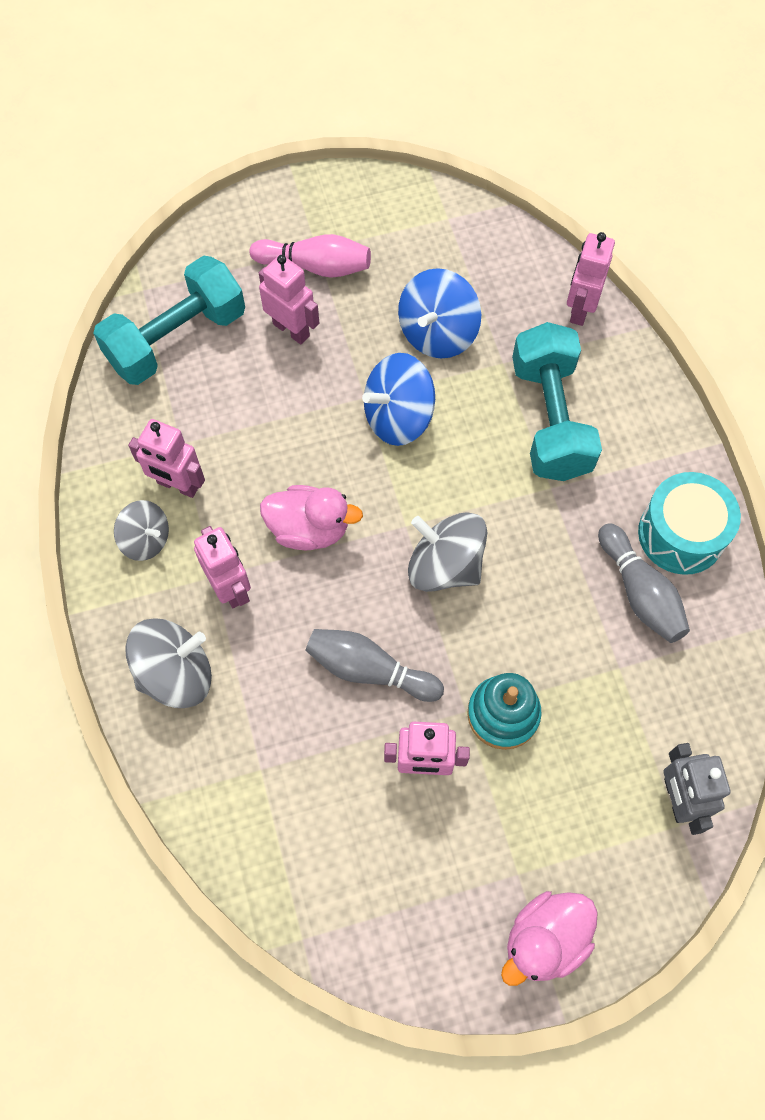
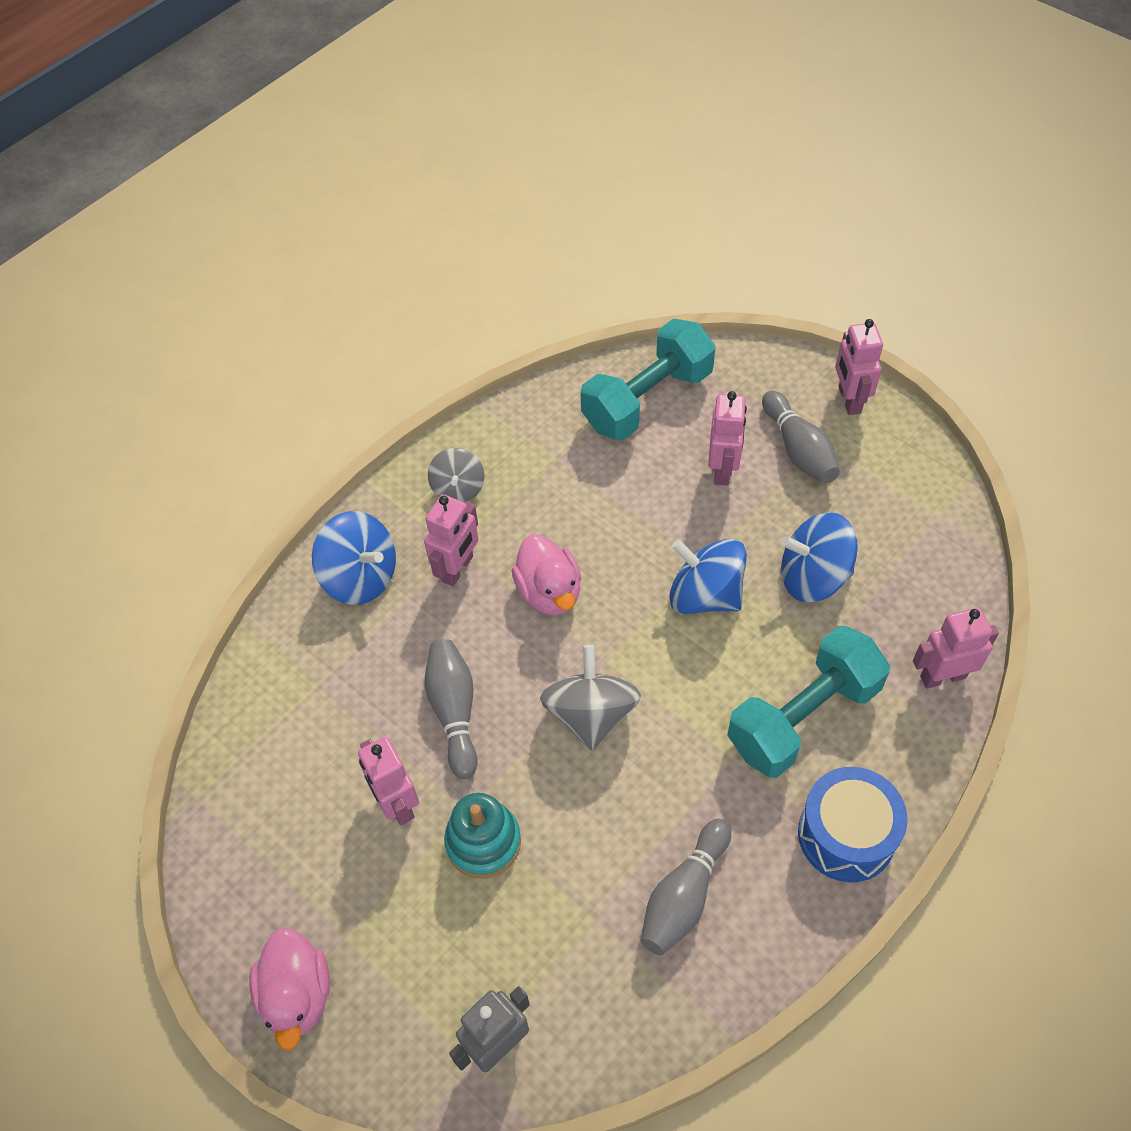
camera: 60 degrees right, 10 degrees down
turquoise dumbbell [93,256,245,385] -> turquoise dumbbell turned 60 degrees counterclockwise [581,319,716,440]
grey spinning top [125,618,212,708] -> blue spinning top [312,511,396,605]
pink robot [128,419,205,498] -> pink robot moved to [835,319,883,415]
pink bowling pin [249,234,371,278] -> grey bowling pin [762,391,840,483]
pink duck [501,891,598,986] -> pink duck turned 120 degrees counterclockwise [249,928,330,1051]
turquoise drum [638,472,741,575] -> none
none -> blue drum [798,767,907,883]

